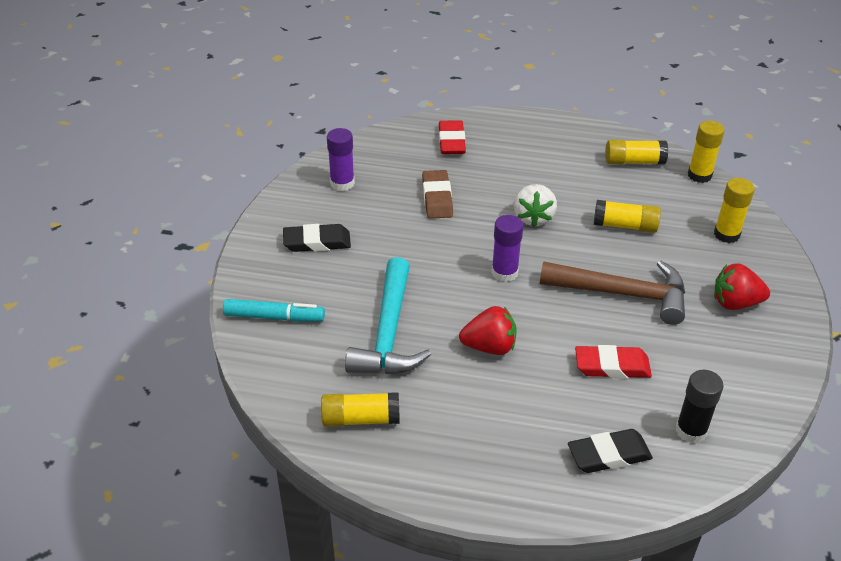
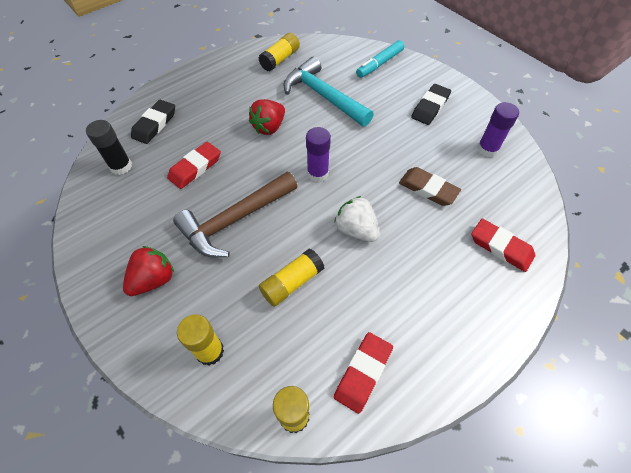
camera: 130 degrees right, 15 degrees up
yellow glue stick [605,140,668,165] -> red eraser [334,332,393,414]

